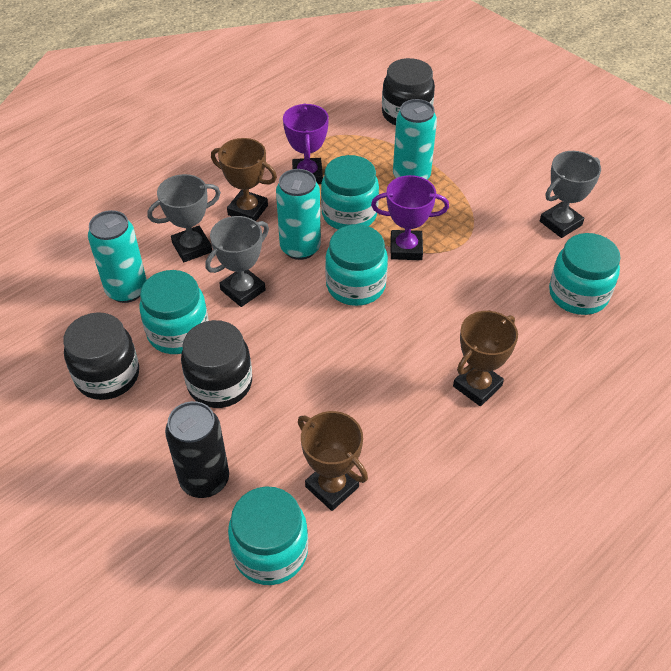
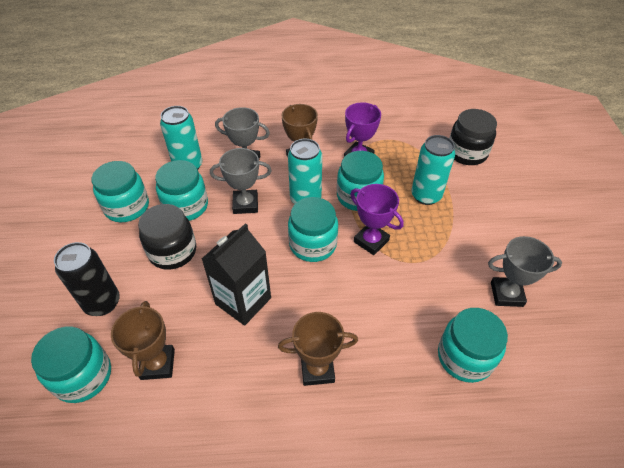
camera: 40 degrees right, 0 degrees up
black jar [63,312,139,400] -> turquoise jar [92,161,149,222]
none -> black carton [202,223,271,326]

